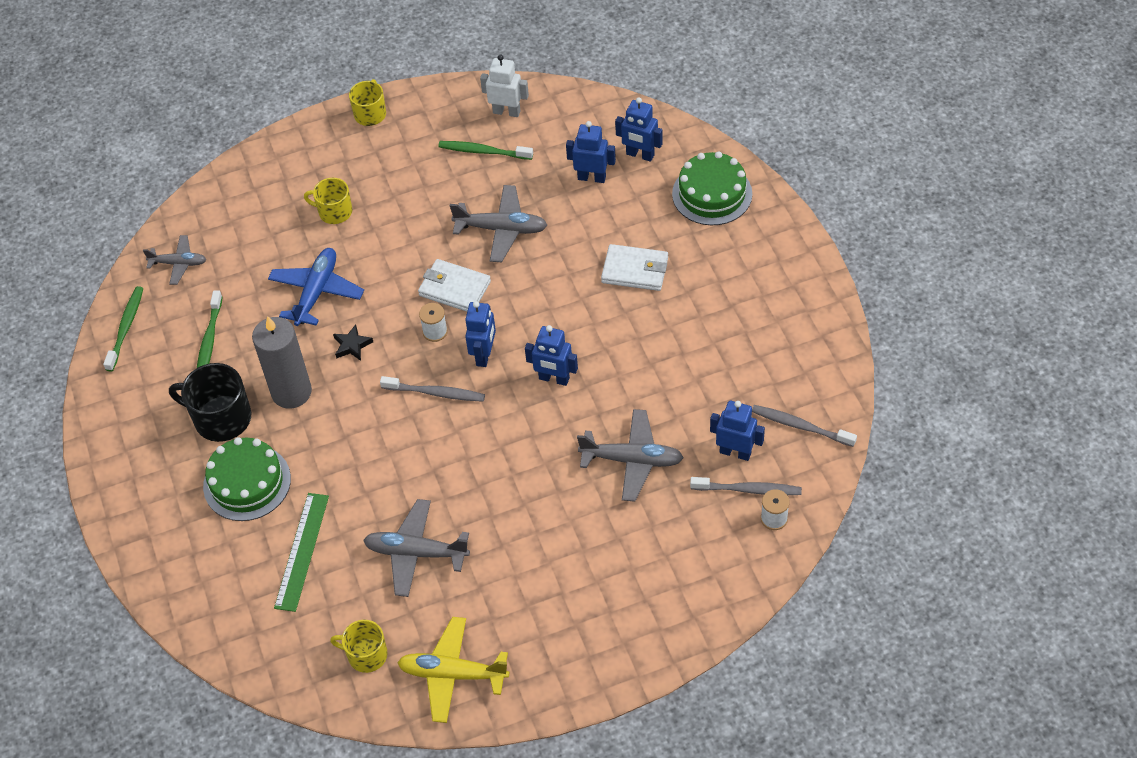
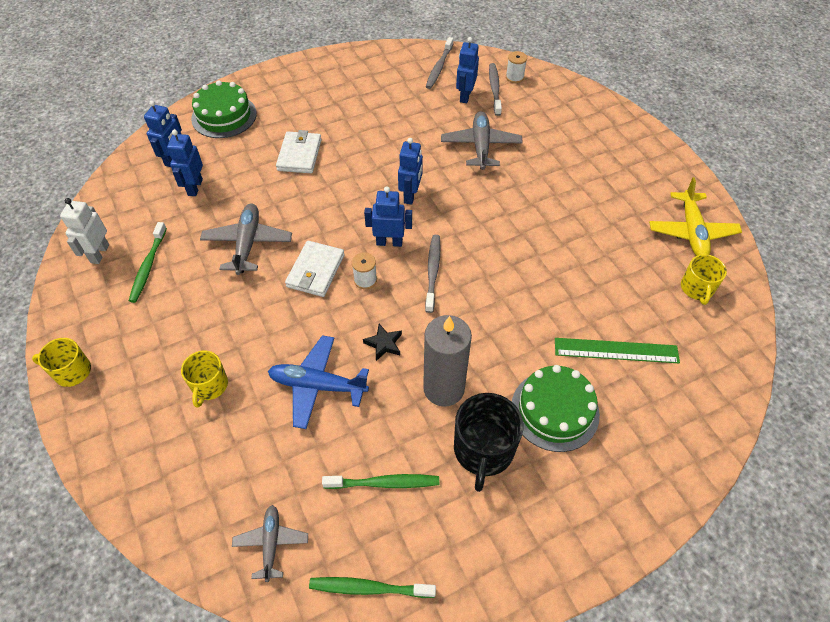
camera: 100 degrees left, 0 degrees up
grey plane [363,499,470,597] -> none

